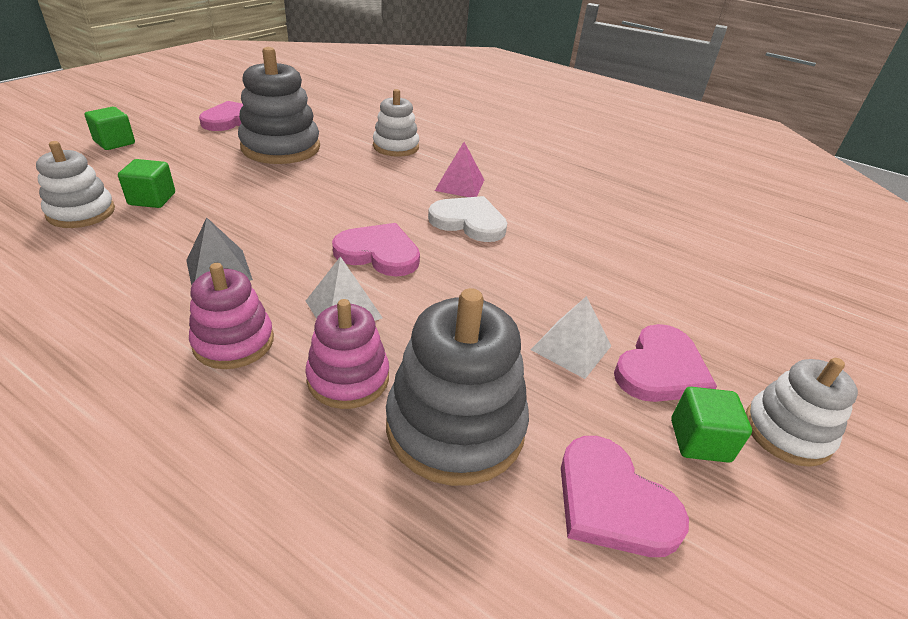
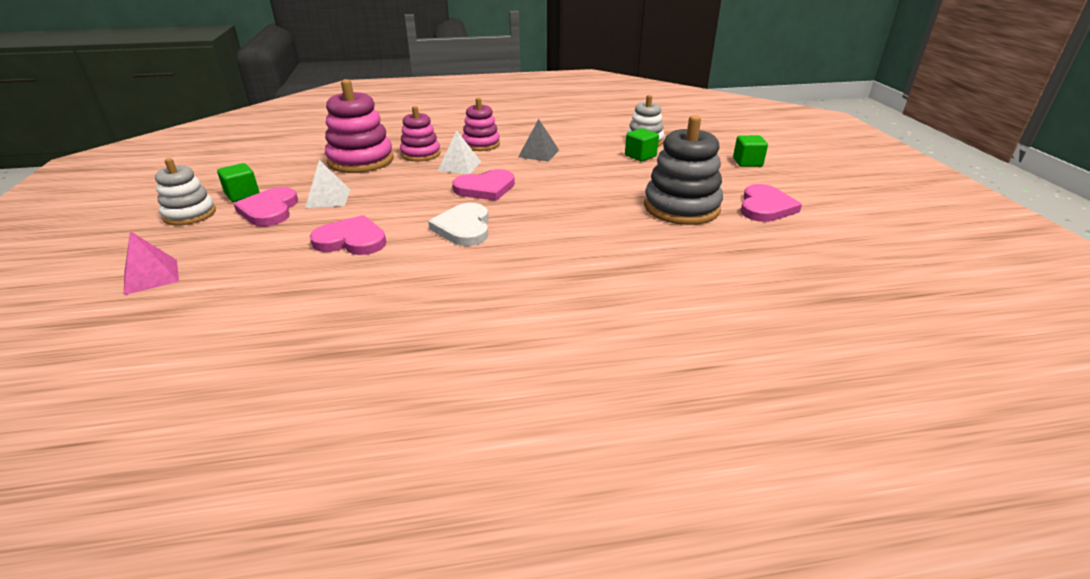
camera: 140 degrees right, 5 degrees down
white stacking toy [373,89,419,157] -> none
grey stacking toy [386,288,529,486] -> pink stacking toy [325,79,394,173]
white heart [428,196,507,242] -> white heart turned 105 degrees clockwise [428,203,488,246]
pink pyramid [435,142,484,197] -> pink pyramid moved to [124,231,179,295]
pink heart [561,436,689,557] -> pink heart moved to [310,215,386,255]

